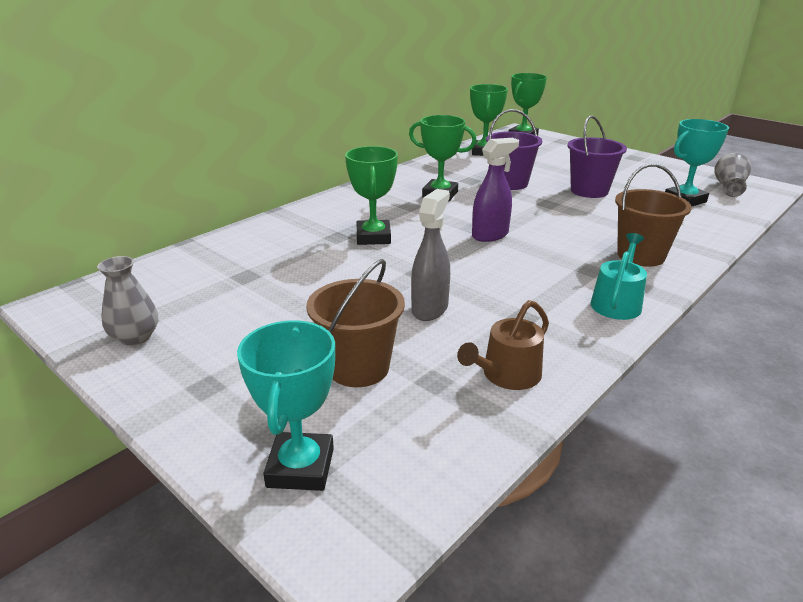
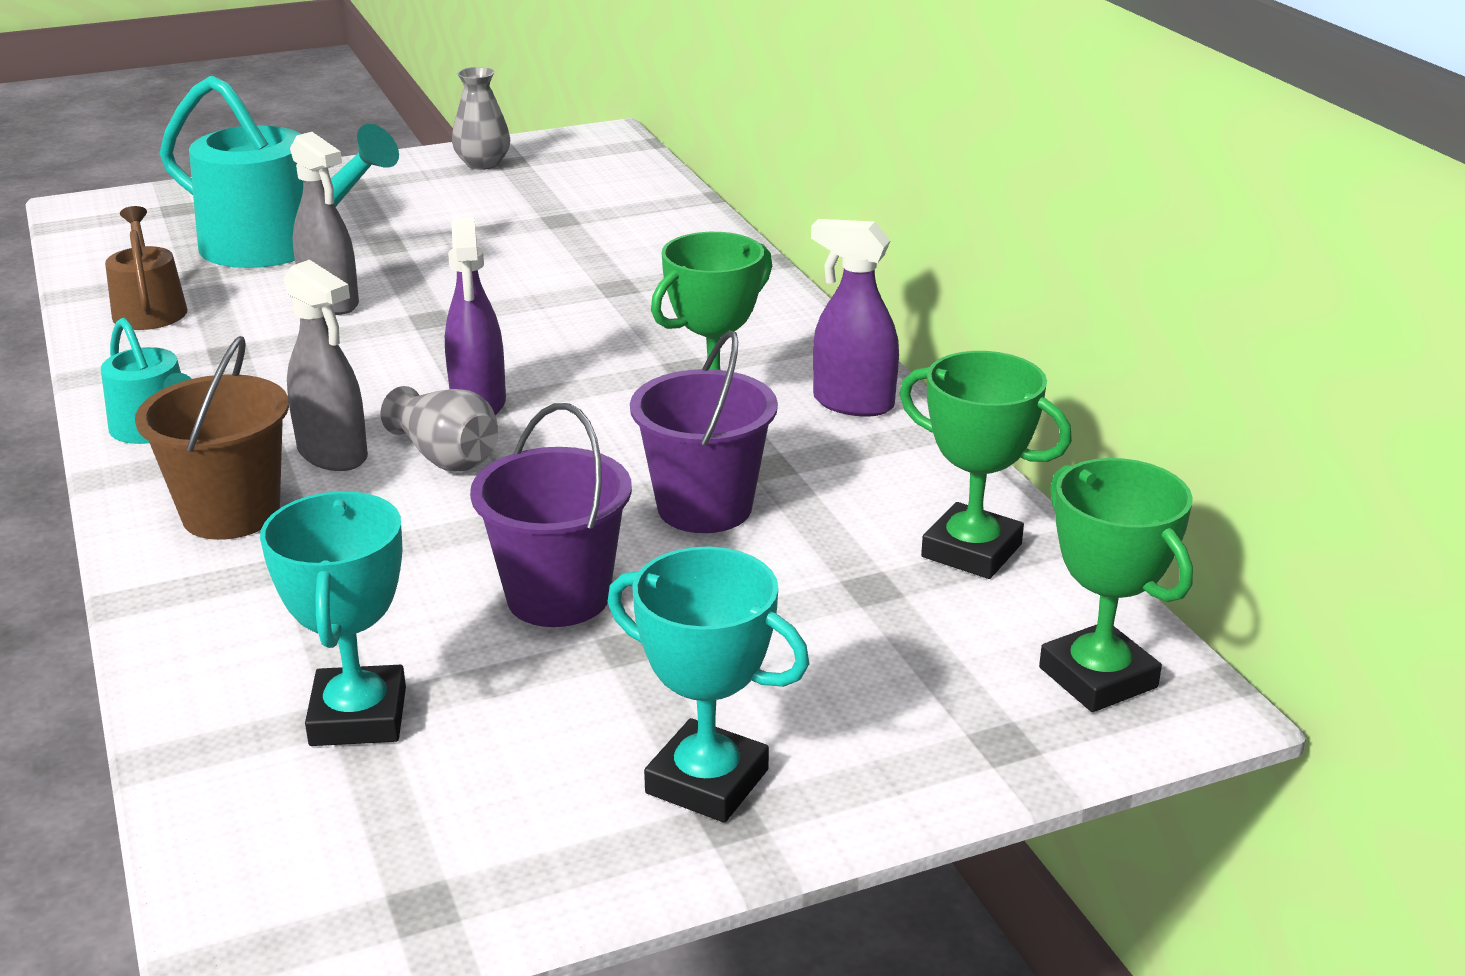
camera: 115 degrees right, 0 degrees up
turquoise trophy [237,320,335,491] -> turquoise trophy moved to [608,547,809,823]
brown bucket [306,259,405,387] -> turquoise watering can [160,76,399,268]
green trophy [345,146,398,245] -> none
grey vase [714,153,751,197] -> grey vase moved to [381,386,498,472]
none -> grey spray bottle [283,260,368,471]
none -> purple spray bottle [811,219,899,417]

